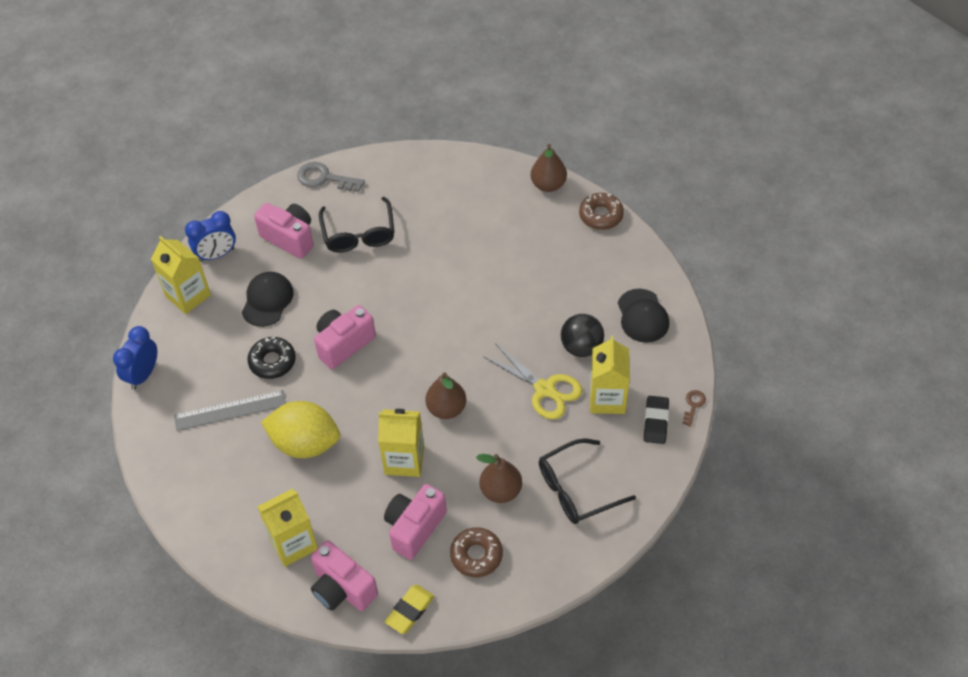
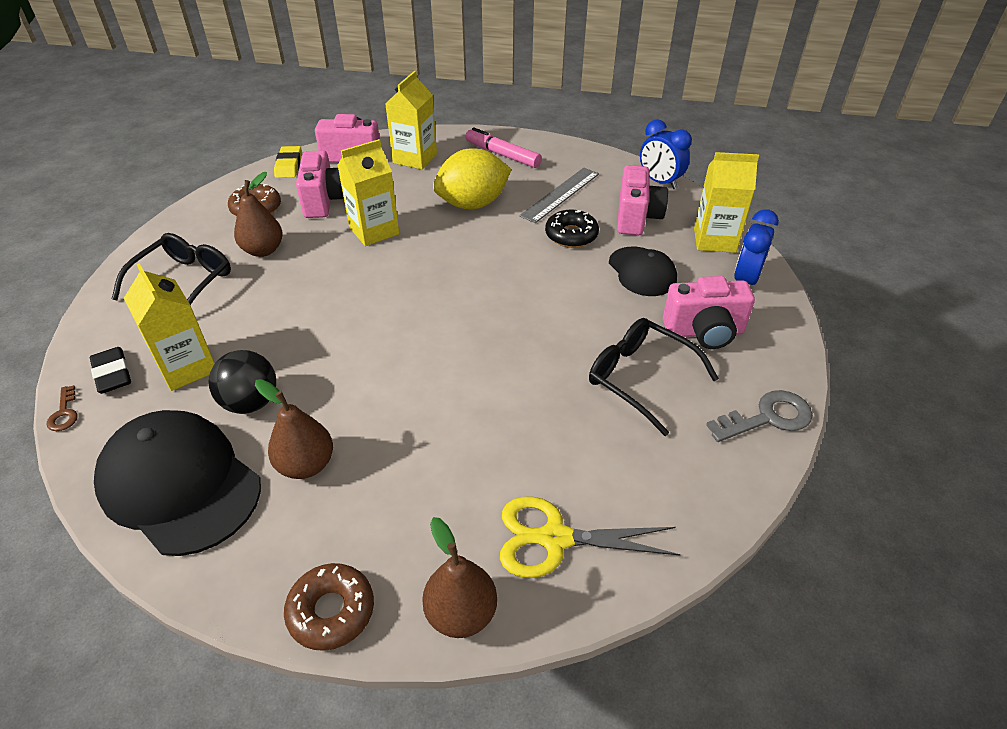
camera: 140 degrees right, 10 degrees down
blue clock [113,326,157,390] -> blue clock turned 150 degrees clockwise [640,119,692,189]
pink camera [314,305,376,369] -> pink camera moved to [617,165,668,236]
brown pear [425,372,466,419] -> brown pear moved to [255,379,333,479]
yellow scissors [483,343,582,419] -> yellow scissors moved to [500,496,681,578]
black cap [618,289,669,343] -> black cap [94,410,261,556], size x1.70
none -> pink marker [465,127,542,168]

